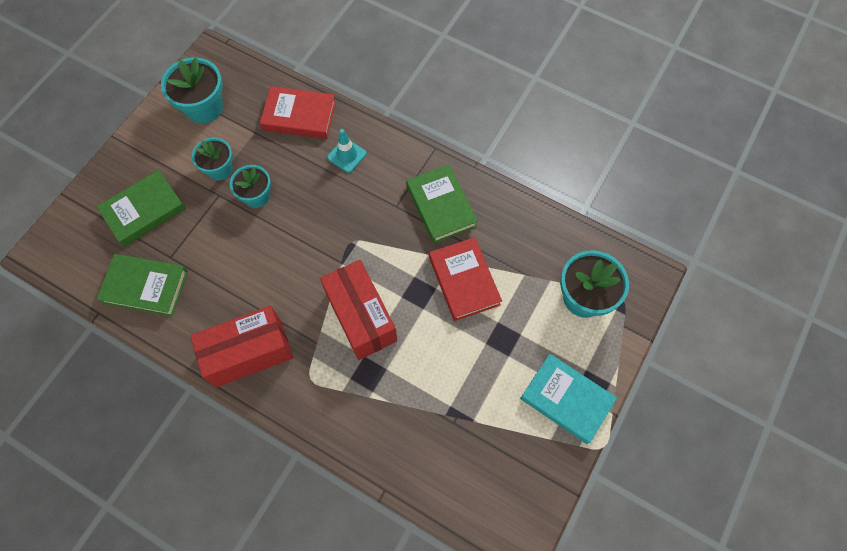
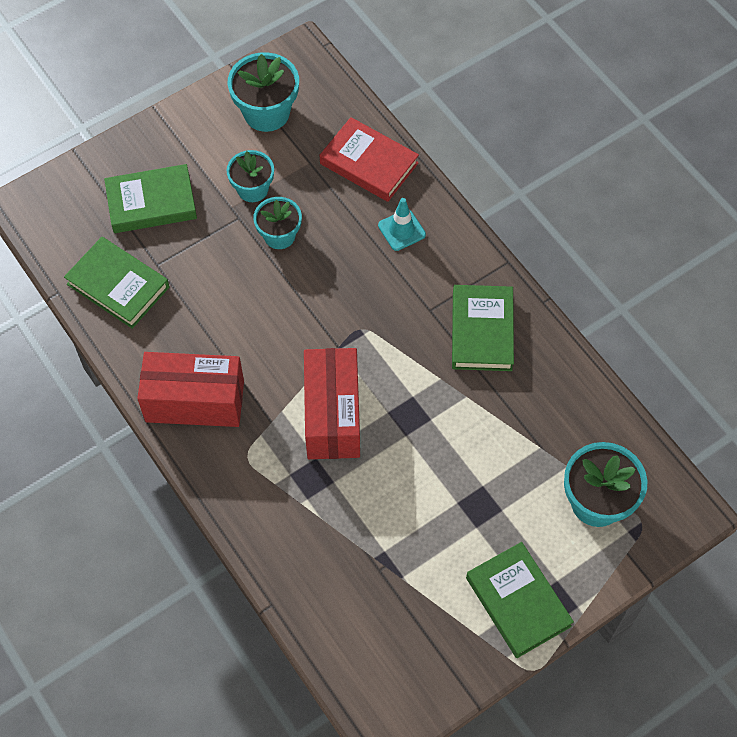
camera: 25 degrees right, 5 degrees down
red book [429,237,502,321] -> none
turquoise book [520,354,617,444] -> green book [466,542,574,658]

